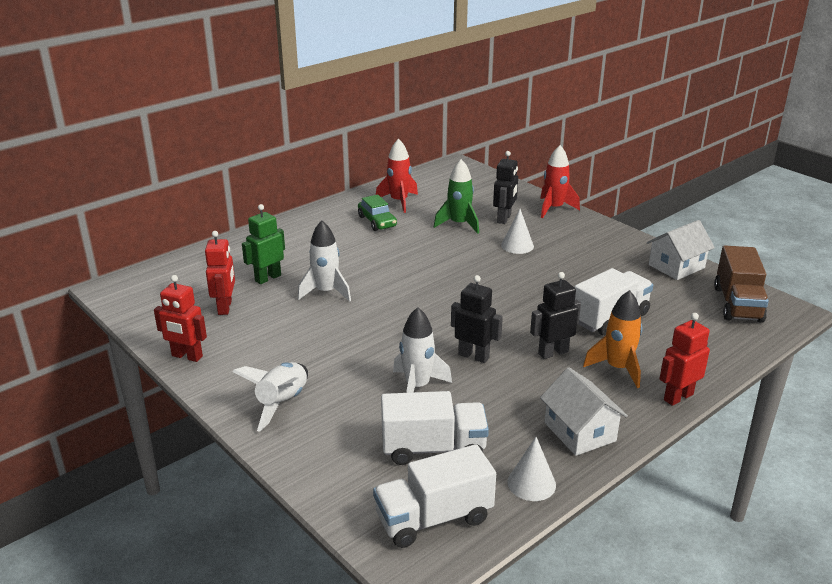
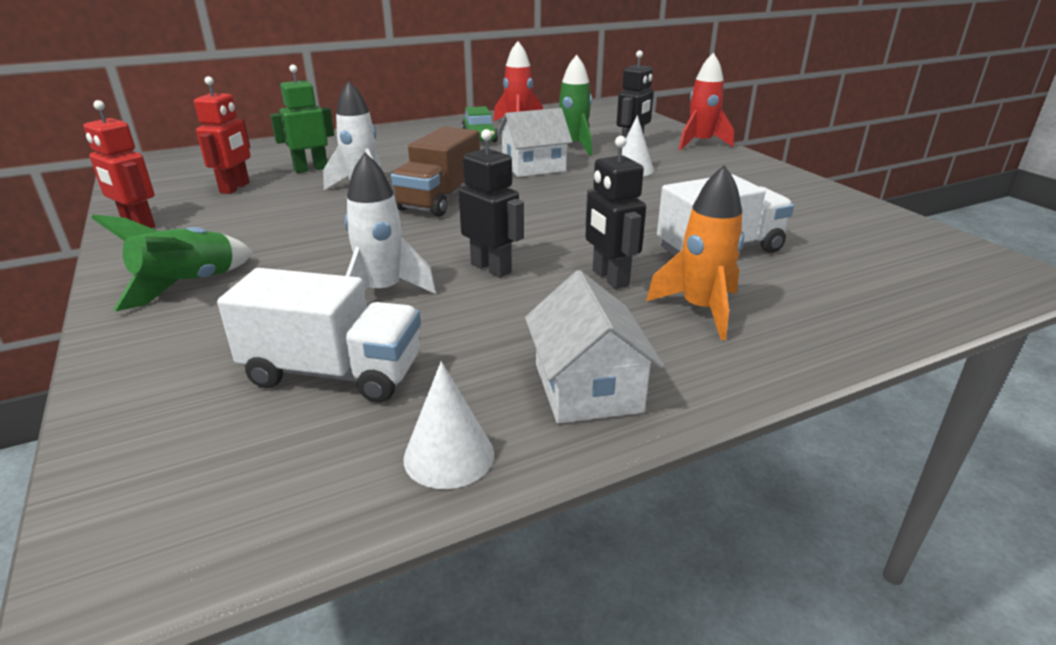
camera: 15 degrees right, 0 degrees up
white rocket [232,362,308,432] -> green rocket [92,214,253,311]
white truck [373,444,496,548] -> none
black robot [530,272,581,359] -> black robot turned 105 degrees counterclockwise [585,136,646,289]
white house [647,220,715,280] -> white house moved to [497,108,572,177]
red robot [659,313,710,406] -> none
brown truck [714,245,769,323] -> brown truck moved to [391,127,480,217]

